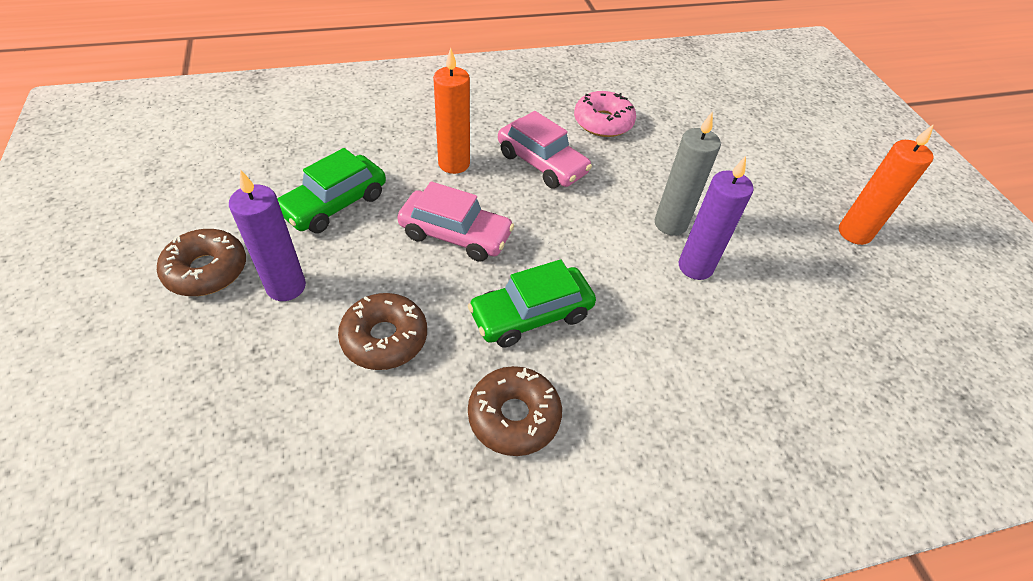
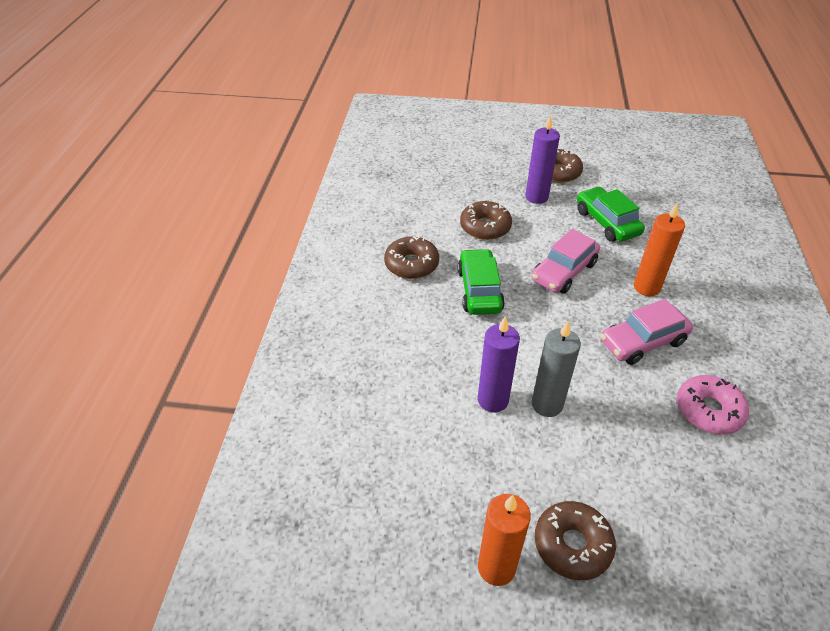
camera: 115 degrees right, 5 degrees down
none -> brown donut [535,501,616,580]

